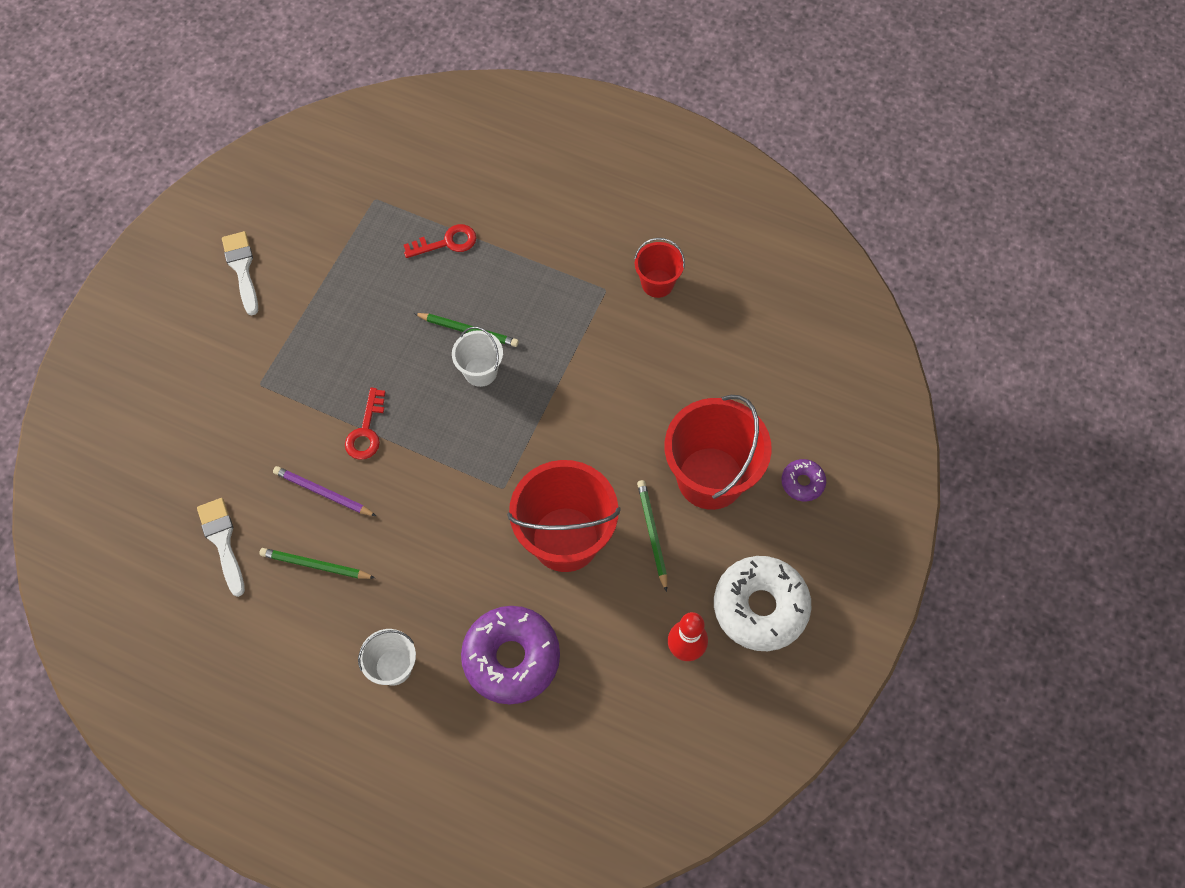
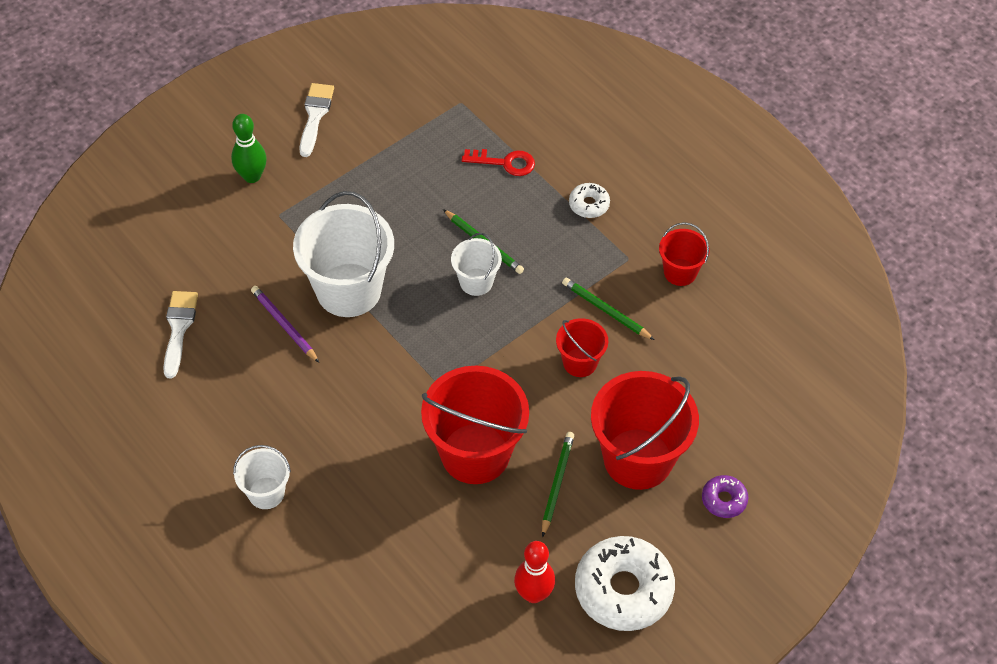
camera: 25 degrees right, 10 degrees down
green pencil [259,548,375,579] -> green pencil moved to [562,278,654,340]
red key [345,388,385,460] -> white bucket [293,191,394,317]
purple donut [461,606,560,704] -> none
none -> green bowling pin [231,114,267,183]
none -> red bucket [556,318,608,377]
none -> white donut [569,183,610,218]

